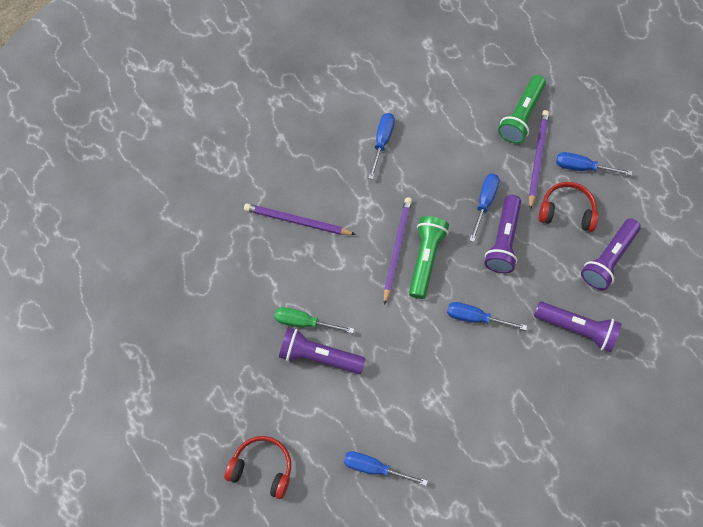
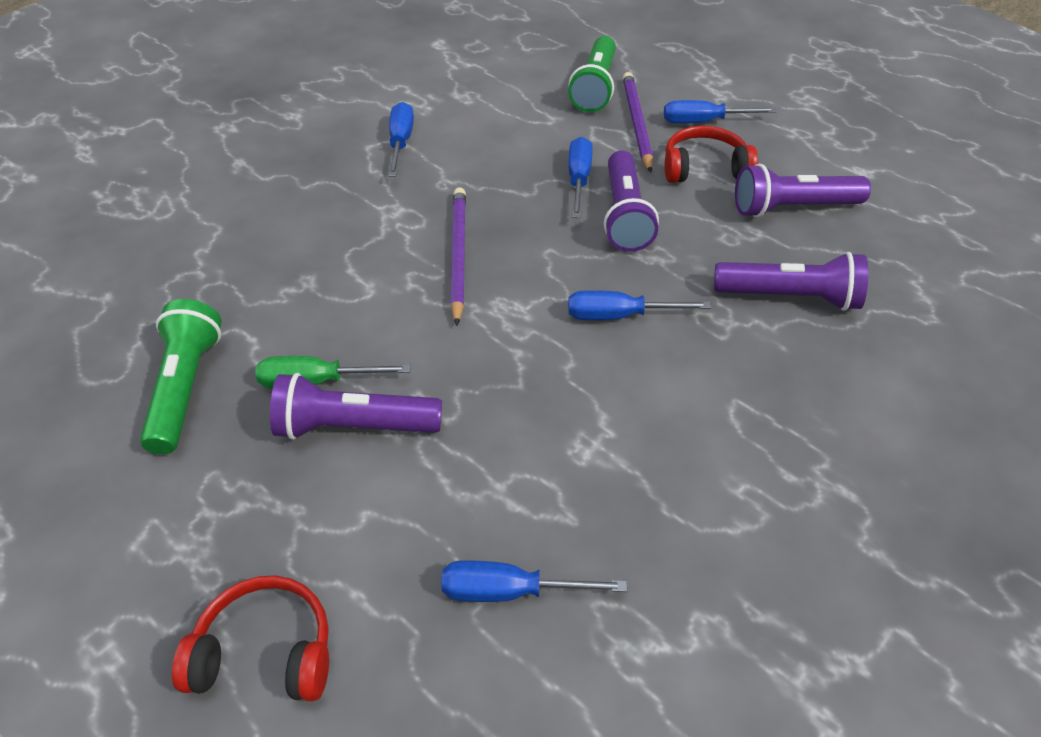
camera: 15 degrees left, 20 degrees down
purple pencil [244,203,356,235] -> none
green flashlight [409,216,449,299] -> green flashlight moved to [140,299,222,454]
purple flashlight [581,218,641,290] -> purple flashlight turned 60 degrees clockwise [735,164,871,218]

